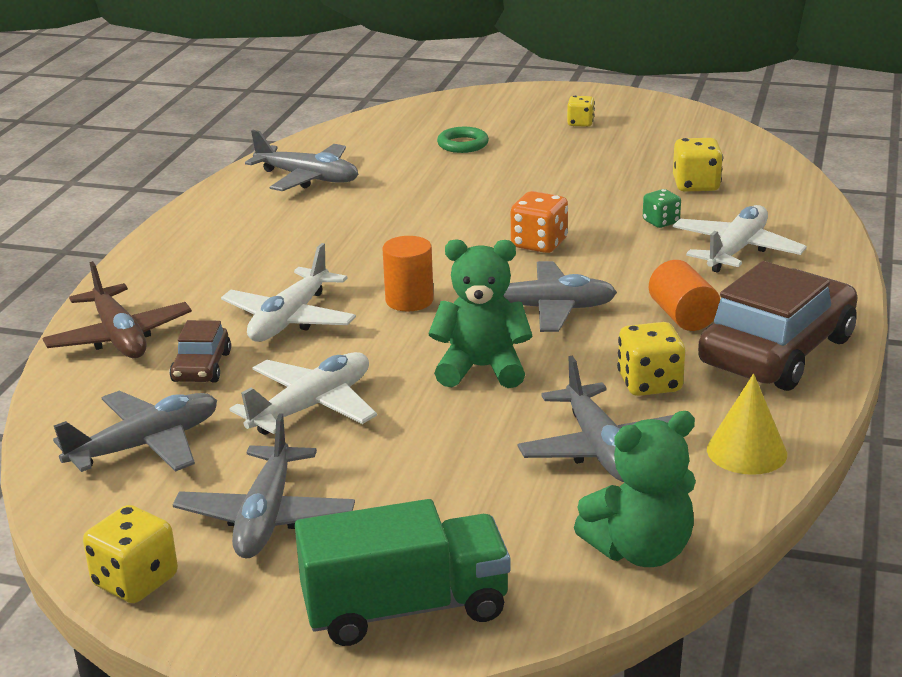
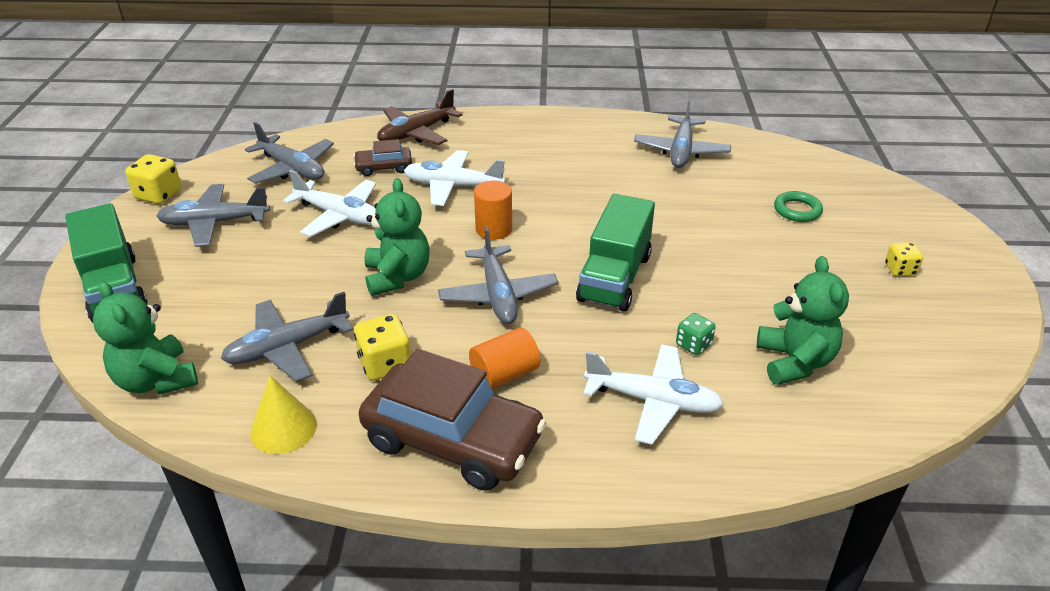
camera: 75 degrees right, 10 degrees up
orange dice [511,191,568,253] -> green truck [576,194,655,311]
yellow dice [673,138,723,191] -> green teddy bear [757,256,849,385]

